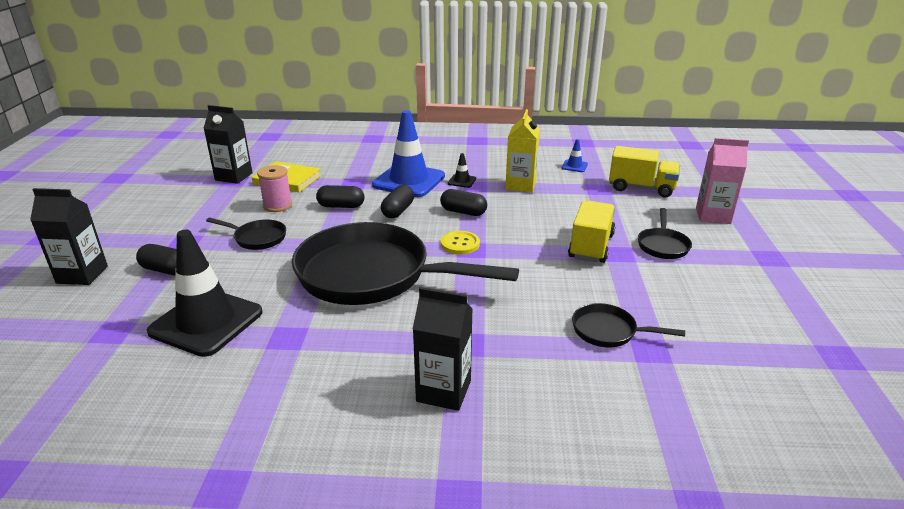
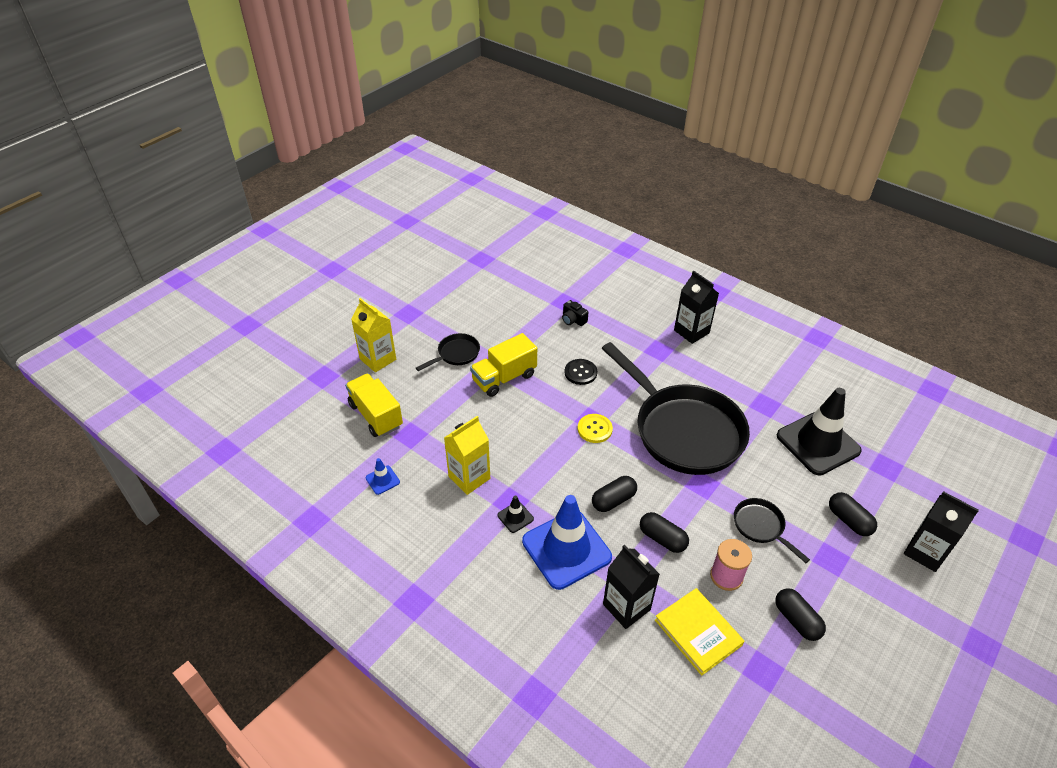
camera: 145 degrees left, 15 degrees up
black carton [203,105,252,184] -> black carton moved to [603,545,660,629]
black capsule [440,189,487,216] -> black capsule moved to [775,588,826,641]
black pan [572,303,685,347] -> black camera [562,300,588,326]
pink carton [696,138,749,224] -> yellow carton [351,298,396,372]
none -> black button [565,359,597,385]

